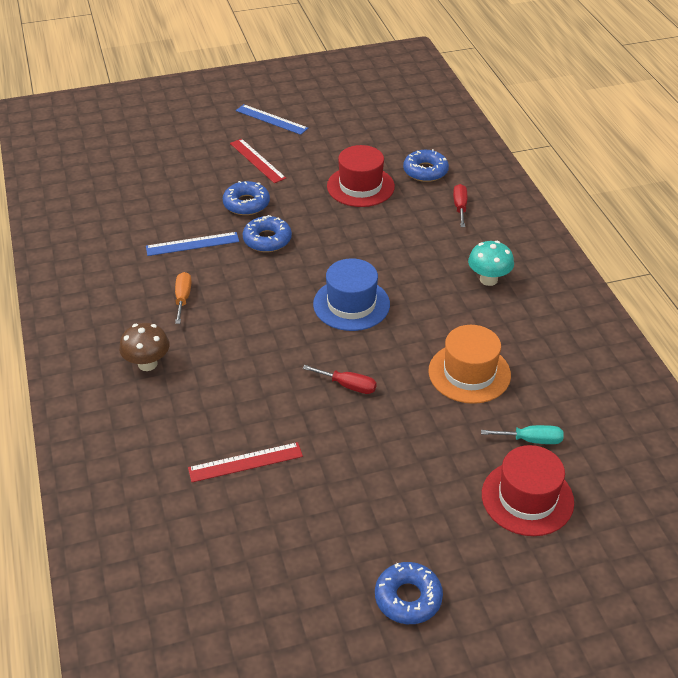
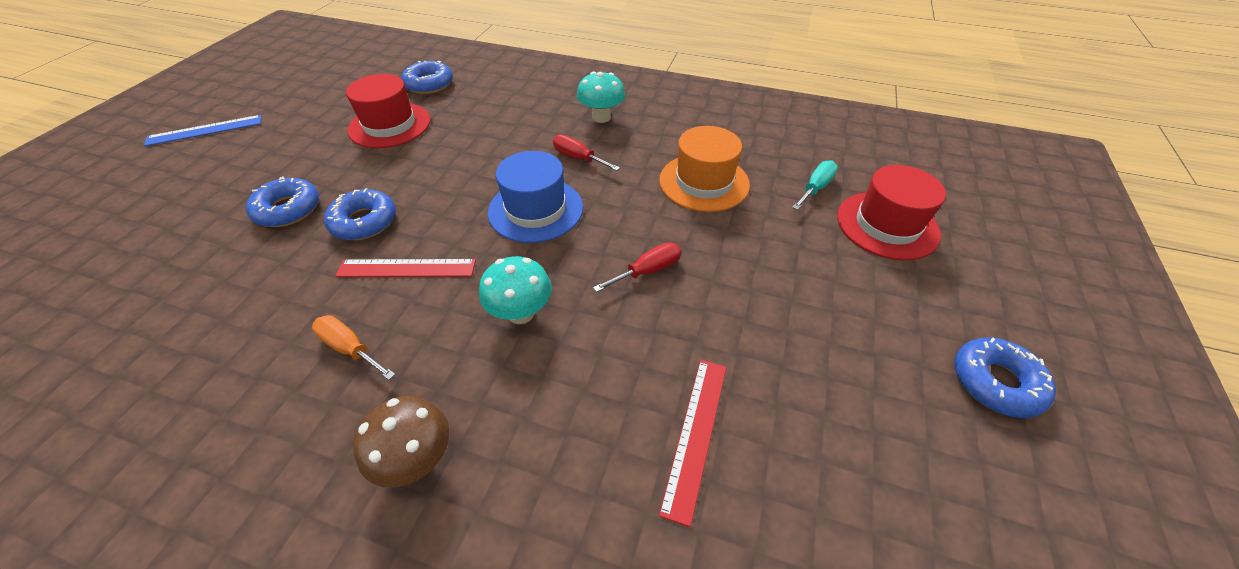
camera: 55 degrees left, 5 degrees up
blue ruler [146,232,239,256] -> none
red ruler [230,139,286,183] -> red ruler moved to [335,259,476,277]
red screwdriver [453,184,467,227] -> red screwdriver moved to [553,135,620,171]
none -> turquoise mushroom [479,256,552,324]

